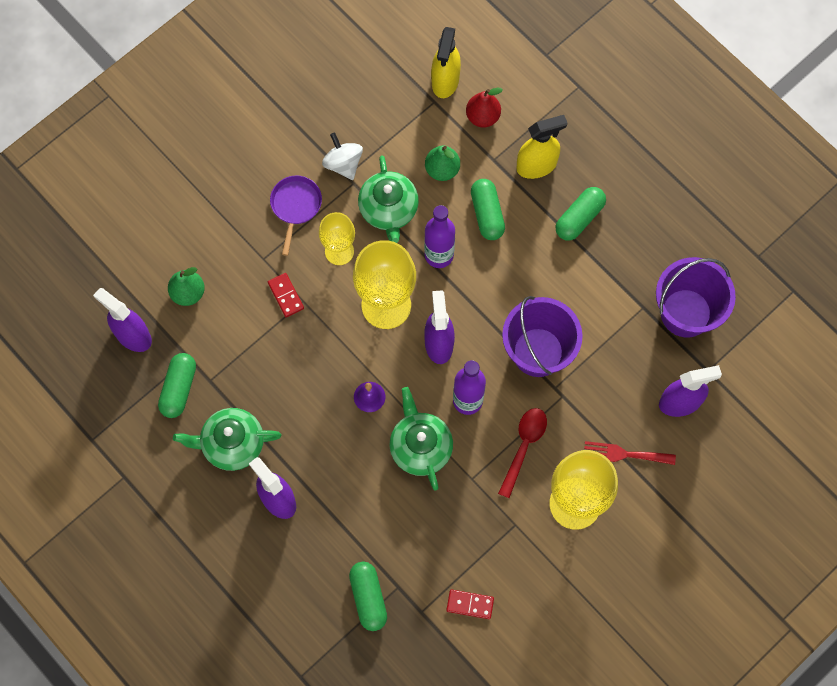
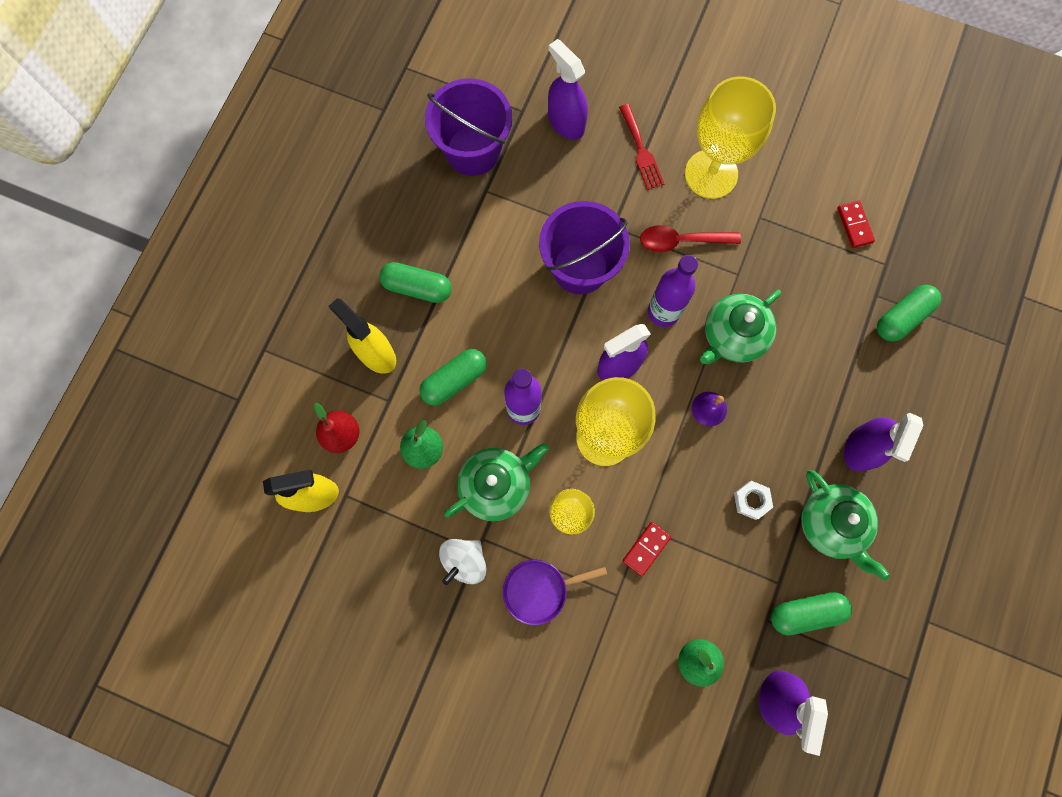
camera: 115 degrees left, 5 degrees up
none -> white nut [734,481,773,520]

